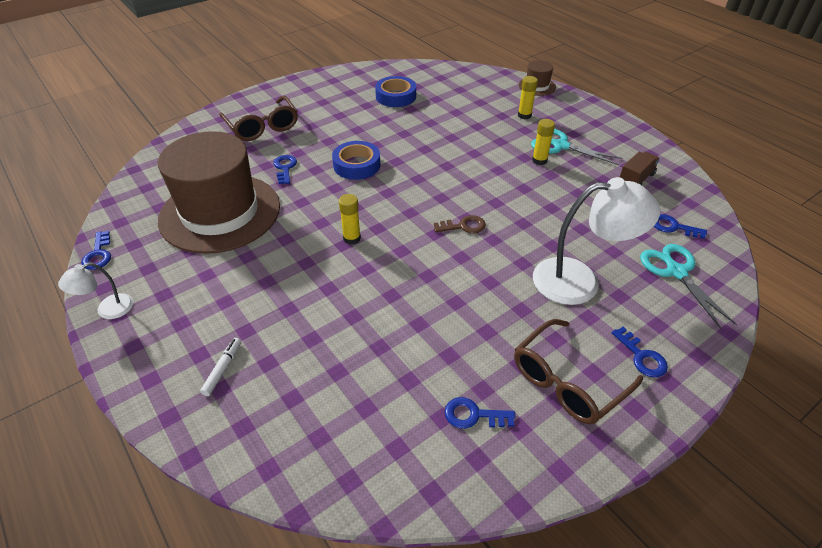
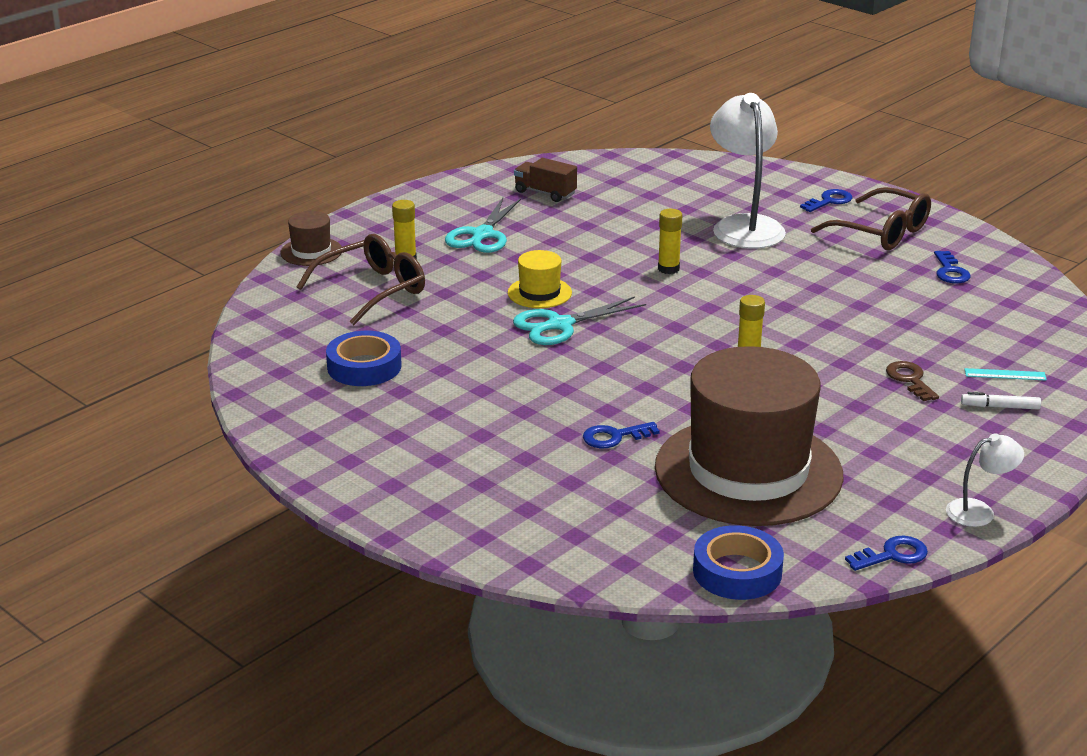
camera: 100 degrees left, 15 degrees down
white lamp [58,262,133,319] -> white lamp turned 60 degrees counterclockwise [946,433,1024,527]
brown glasses [219,96,298,141] -> brown glasses moved to [297,234,425,325]
blue tape [332,141,380,180] -> blue tape moved to [693,525,784,600]
brown key [434,215,486,234] -> brown key moved to [886,361,939,401]
yellow glue stick [532,119,555,165] -> yellow glue stick moved to [658,209,682,274]
turquoise scissors [640,244,737,329] -> turquoise scissors moved to [513,296,646,345]
blue key [654,214,707,239] -> none
none -> yellow hat [508,250,572,308]
none -> turquoise ruler [964,368,1047,381]

